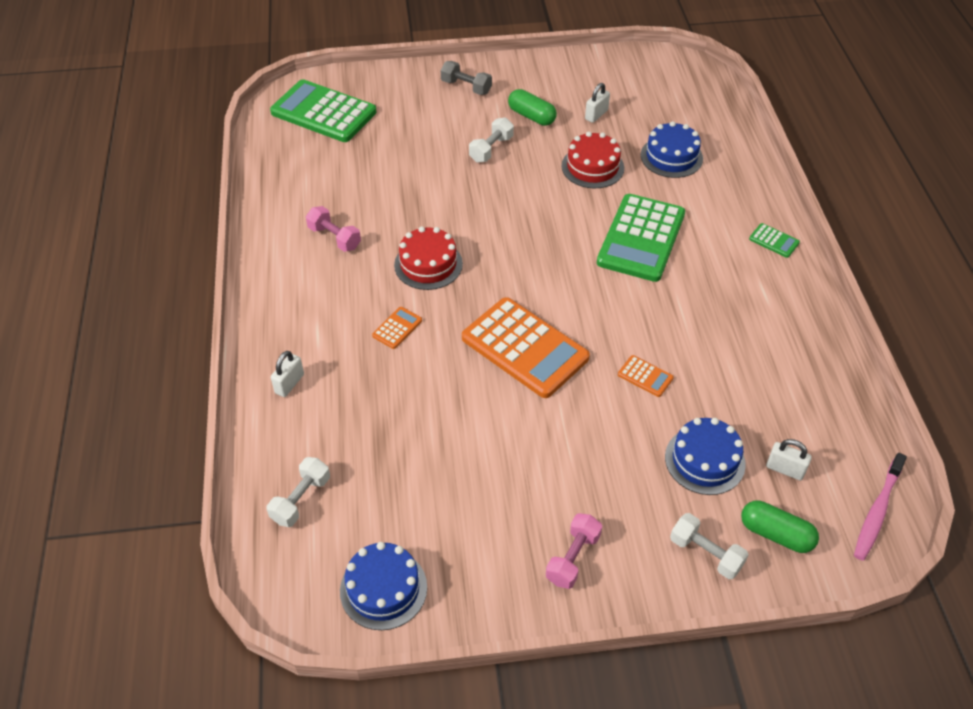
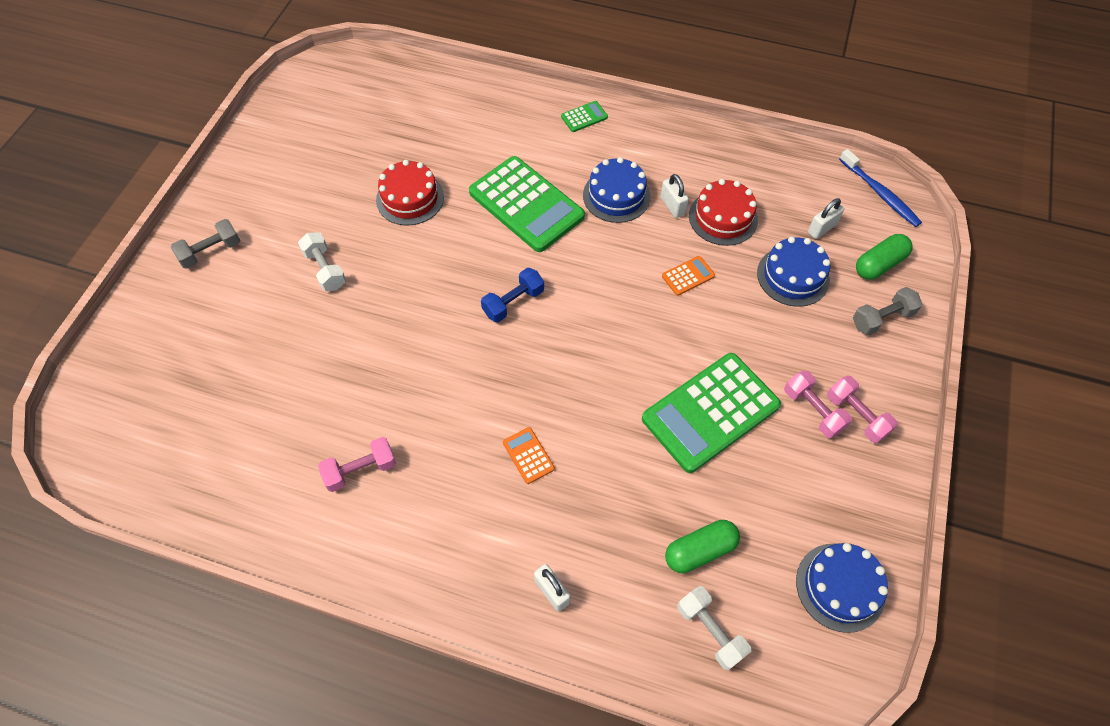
camera: 65 degrees left, 10 degrees up
green calculator [270,79,377,142] -> green calculator moved to [642,353,781,473]
red cake [394,227,463,290] -> red cake moved to [689,179,758,246]
orange calculator [462,297,590,398] -> none
green capsule [508,89,557,126] -> green capsule moved to [665,520,740,573]
white padlock [585,83,610,123] -> white padlock moved to [660,174,689,218]
blue cake [641,121,703,178] -> blue cake moved to [583,157,650,223]
white dumbbell [670,513,749,579] -> grey dumbbell [853,287,922,335]
pink toothbrush [854,453,907,561] -> blue toothbrush [839,149,922,227]
none -> blue dumbbell [481,268,544,322]
none -> pink dumbbell [784,370,852,438]

